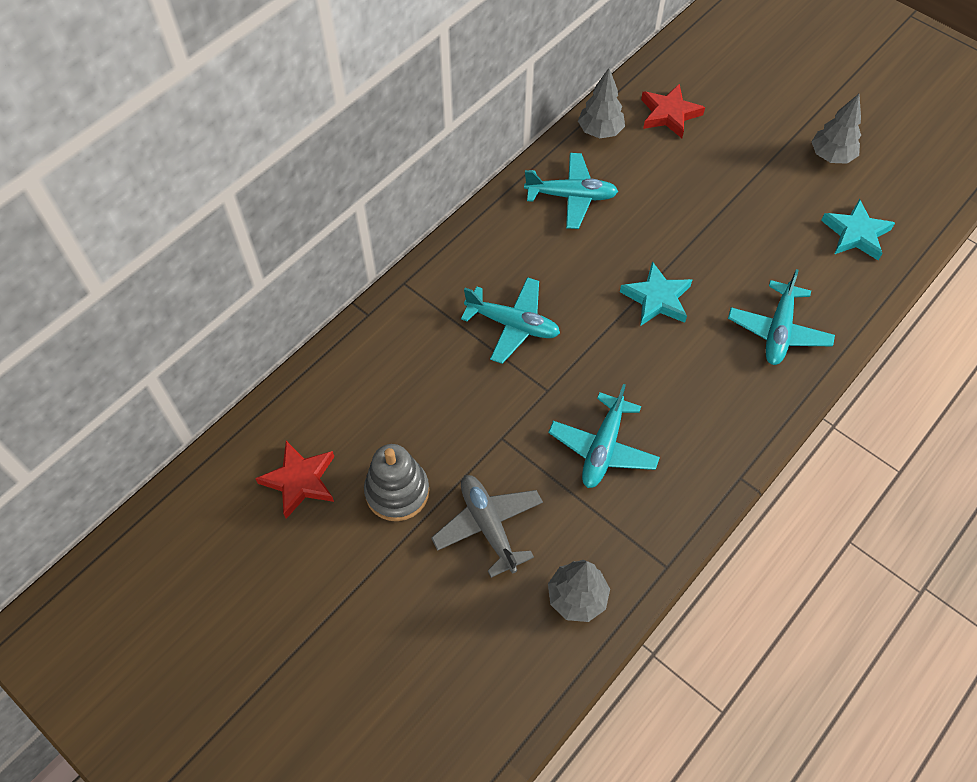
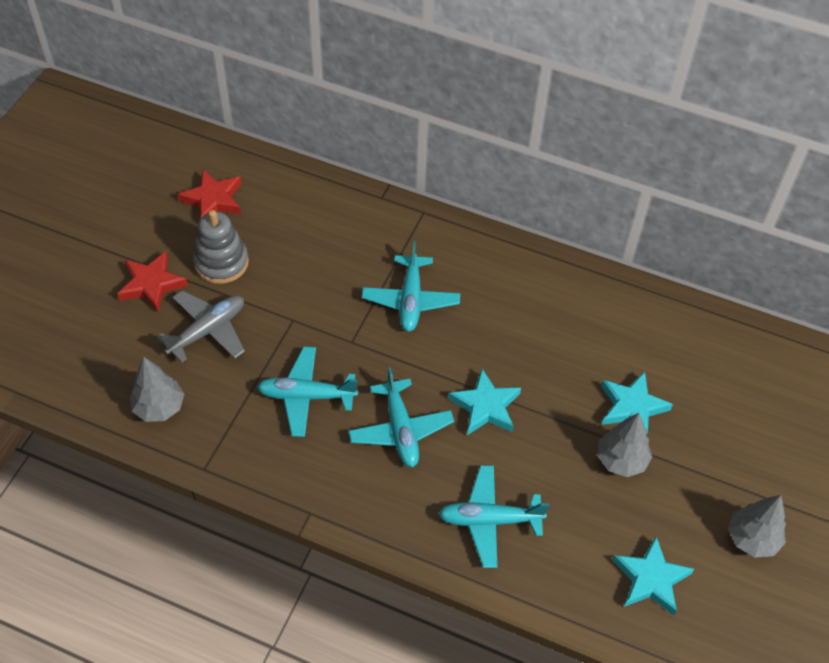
camera: 70 degrees right, 5 degrees down
turquoise plane [524,153,618,229] -> turquoise plane moved to [348,367,454,467]
grey tree [578,68,625,138] -> grey tree moved to [597,413,652,477]
red star [641,84,705,138] -> red star moved to [117,251,188,312]
none -> turquoise star [601,372,673,436]

